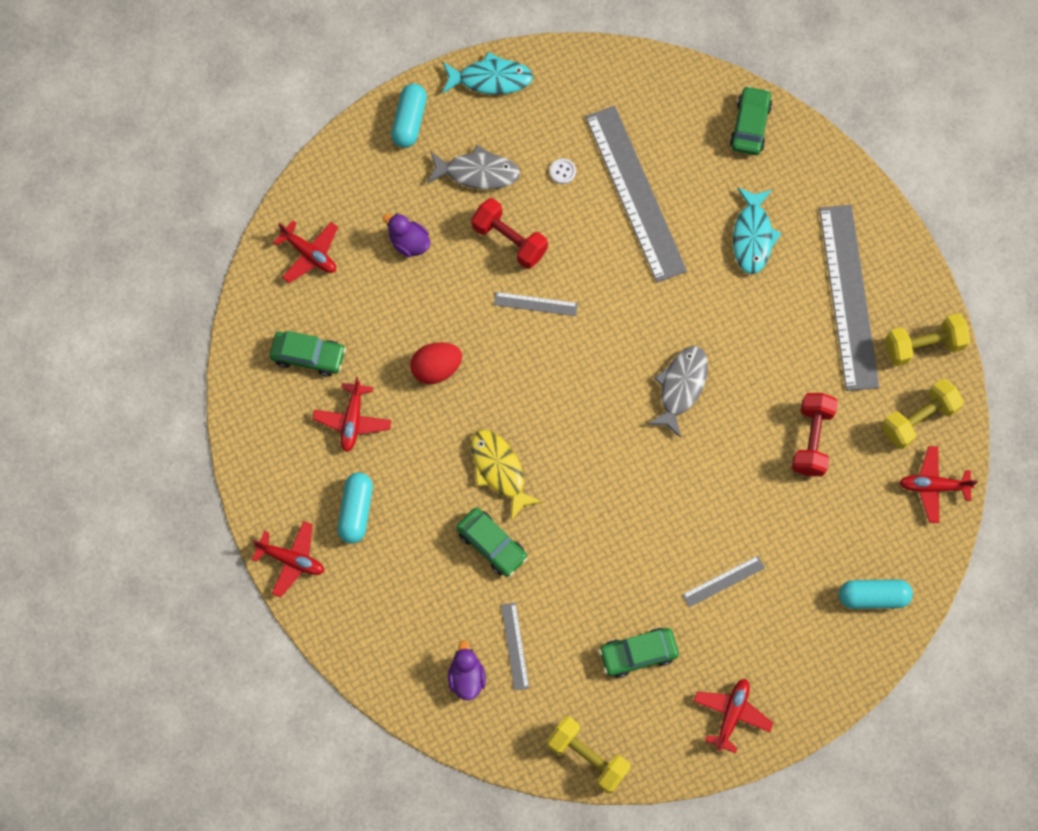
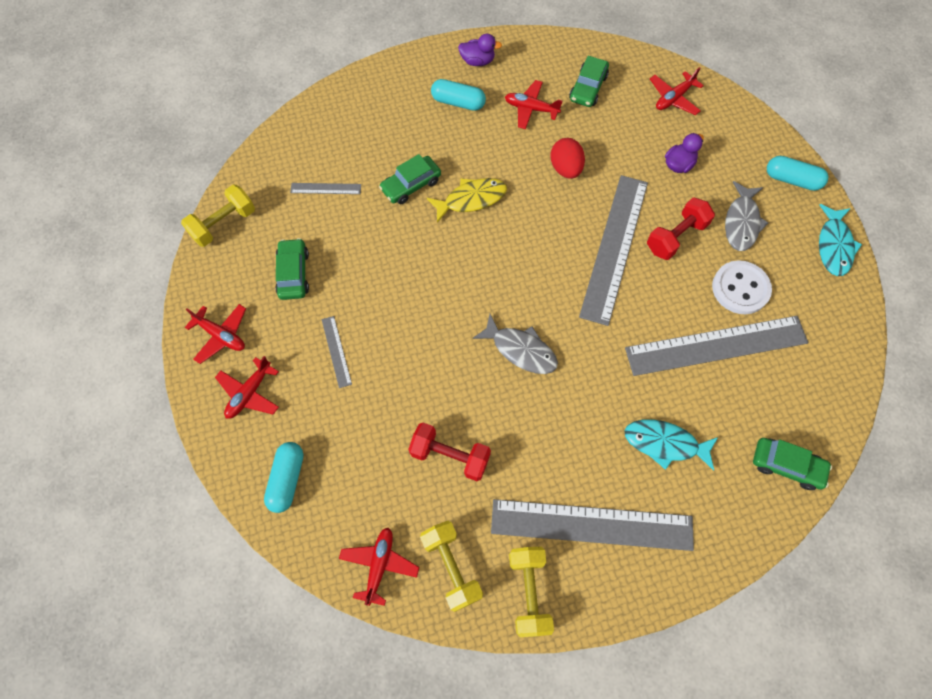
camera: 100 degrees right, 5 degrees down
red plane [252,521,324,597] -> red plane moved to [215,356,279,419]
purple duck [448,640,486,700] -> purple duck moved to [458,34,502,66]
grey ruler [494,292,578,316] -> grey ruler [579,175,648,326], size x2.35
white button [550,158,576,184] -> white button [712,260,772,314], size x2.34

